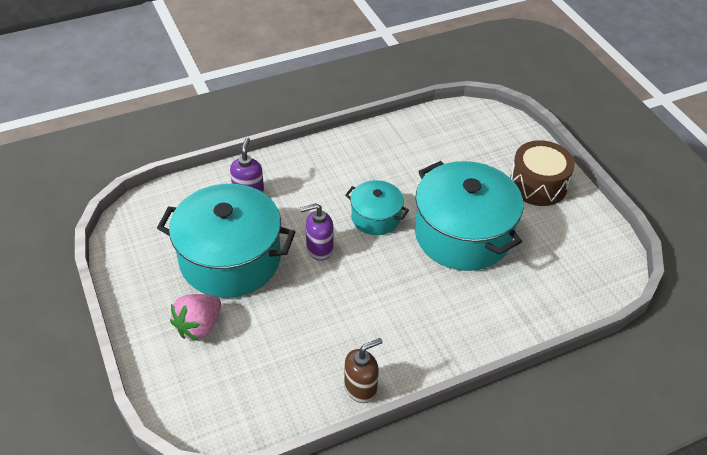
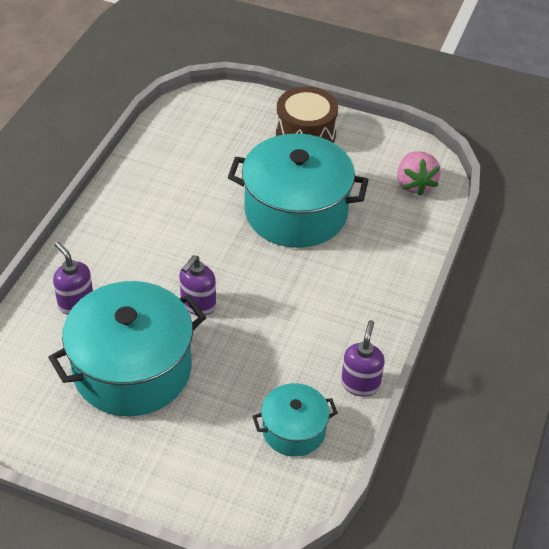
camera: 45 degrees left, 0 degrees up
pink strawberry [170,294,221,341] -> pink strawberry moved to [397,151,441,196]
brown soap dispenser [344,338,382,403] -> purple soap dispenser [341,320,385,396]
turquoise pot [345,180,409,235] -> turquoise pot moved to [252,383,338,457]

